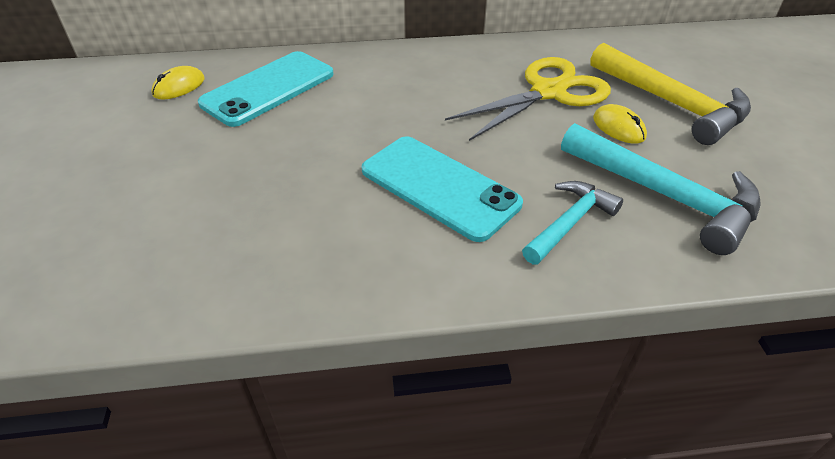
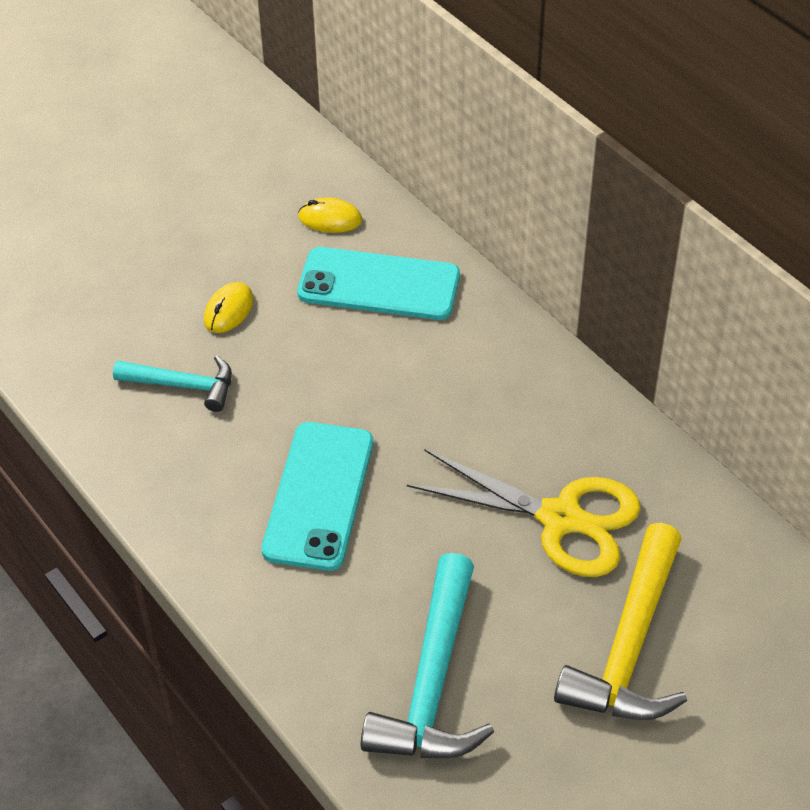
camera: 60 degrees right, 5 degrees up
turquoise hammer [522,181,623,265] -> turquoise hammer moved to [113,355,232,412]
yellow mouse [593,104,647,144] -> yellow mouse moved to [204,282,253,333]

